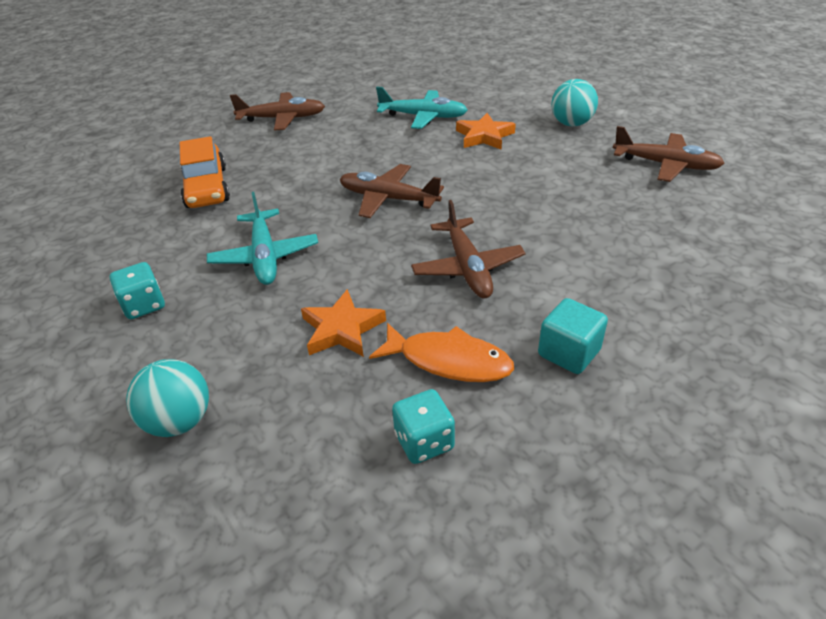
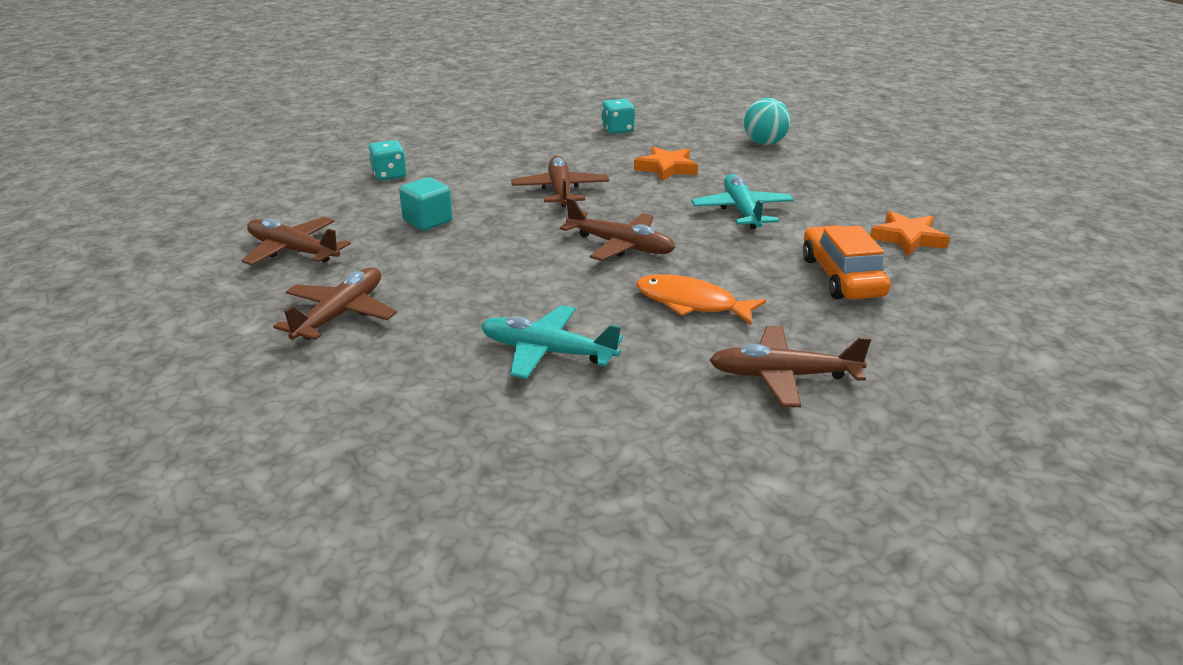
camera: 175 degrees left, 10 degrees down
turquoise dice [109,262,165,319] -> turquoise dice moved to [368,140,407,181]
orange fish [369,323,514,382] -> orange fish moved to [636,274,766,325]
orange star [456,113,516,150] -> orange star moved to [870,211,950,256]
turquoise cube [538,298,608,374] -> turquoise cube moved to [399,177,453,231]
turquoise ball [551,79,598,126] -> brown plane [273,268,397,340]

